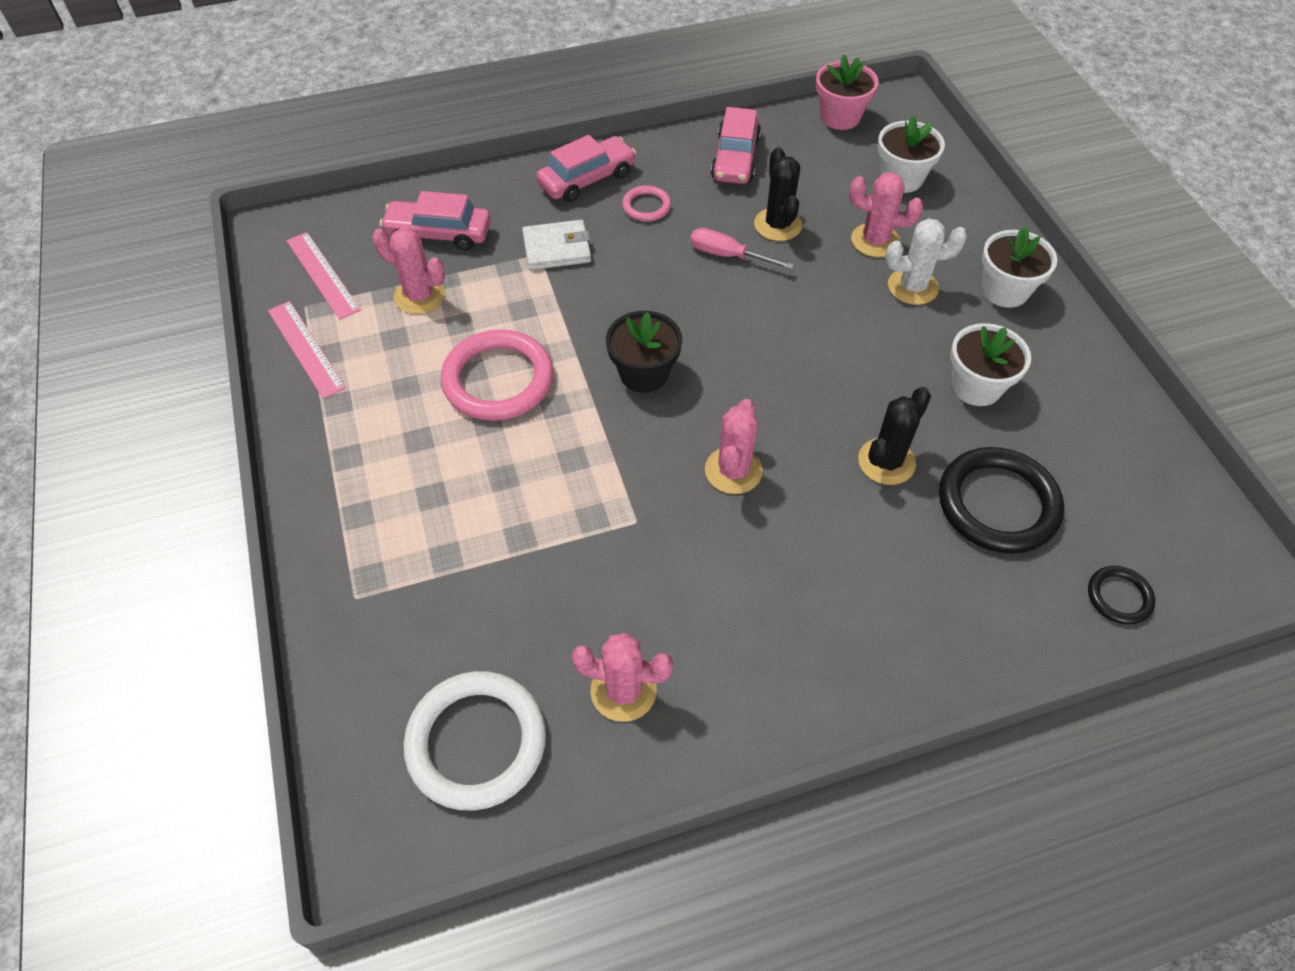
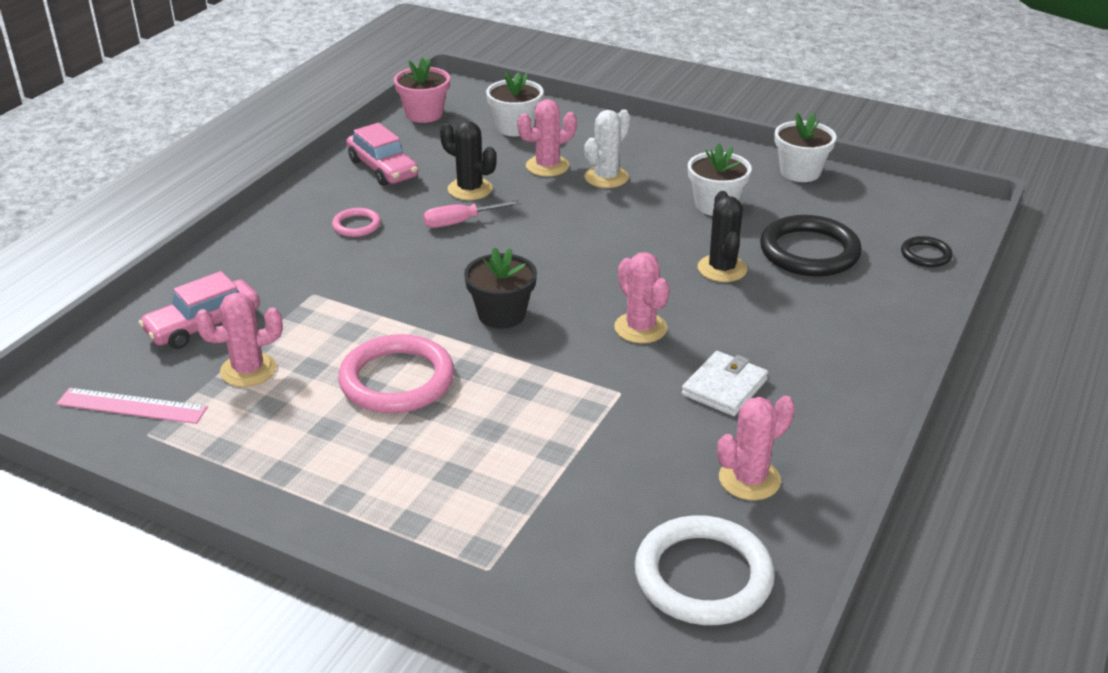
camera: 45 degrees left, 20 degrees down
pink ruler [268,301,346,399] -> none
white wallet [522,220,591,270] -> white wallet moved to [682,351,768,416]
pink car [536,135,636,202] -> none
white flower pot [982,227,1057,308] -> white flower pot moved to [775,113,836,182]

